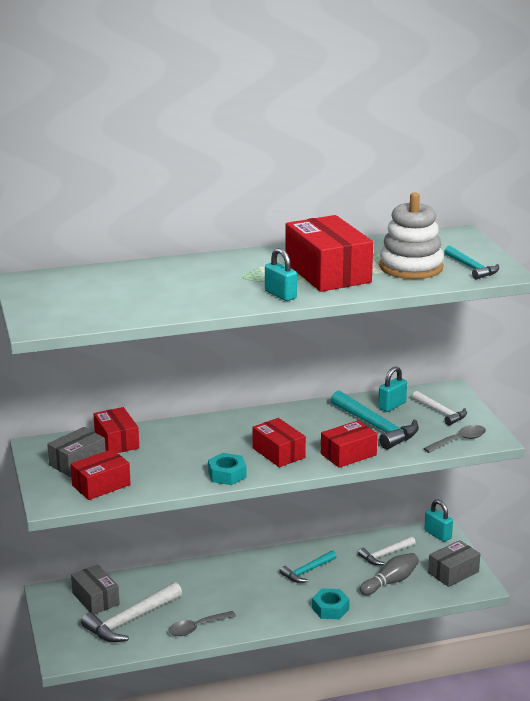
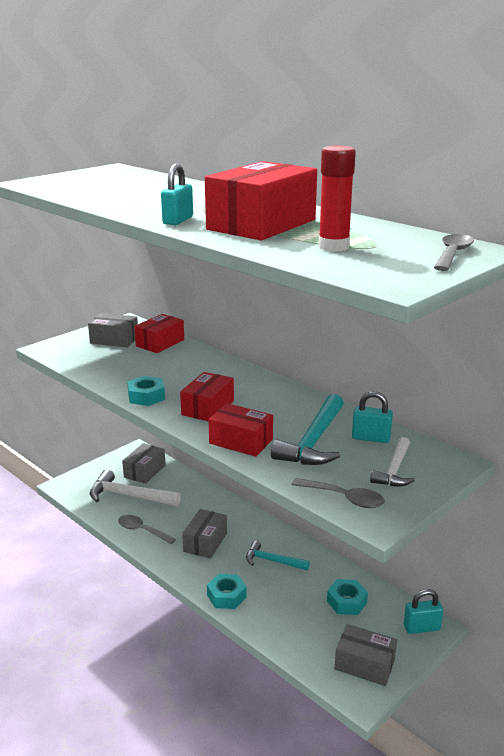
camera: 60 degrees right, 0 degrees up
red box [70,449,131,500] -> none
white hammer [358,536,416,565] -> turquoise nut [327,579,368,615]
grey bowling pin [360,553,419,595] -> none
white stacking toy [379,192,444,279] -> red glue stick [318,145,356,252]
turquoise padlock [424,499,453,542] -> turquoise padlock turned 60 degrees clockwise [404,589,443,634]
turquoise hammer [444,246,499,279] -> none
none -> grey box [182,509,227,558]
none -> grey spoon [434,234,474,271]

